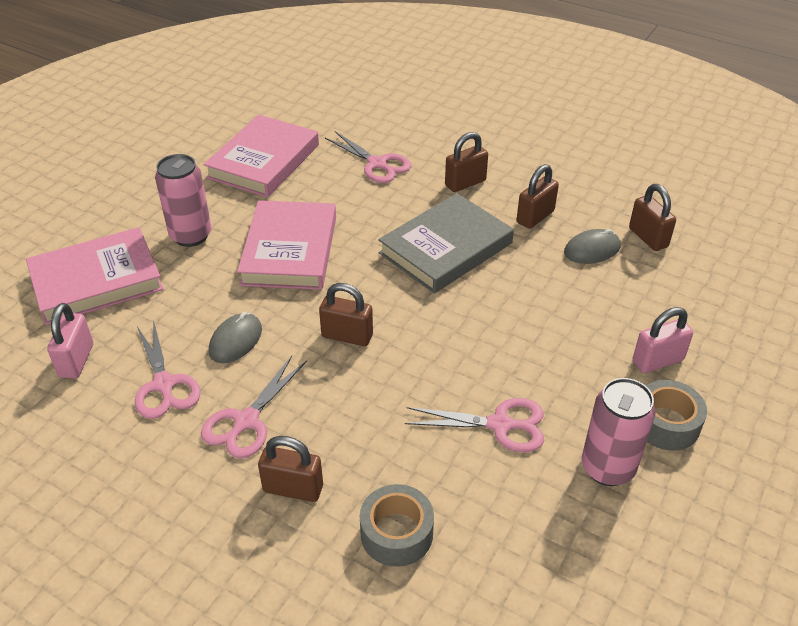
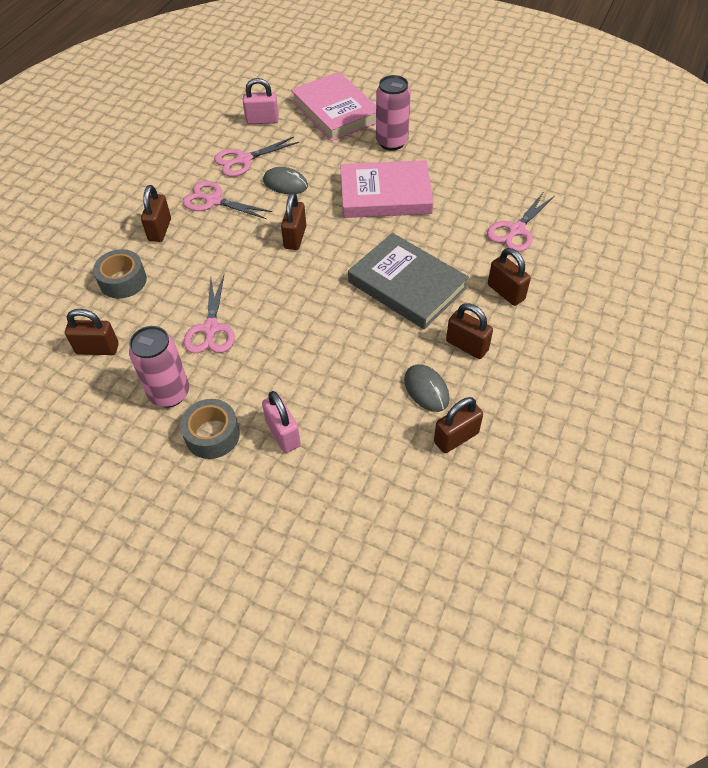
camera: 85 degrees right, 10 degrees up
pink book [204,115,319,197] -> none
none -> brown padlock [65,309,119,355]

